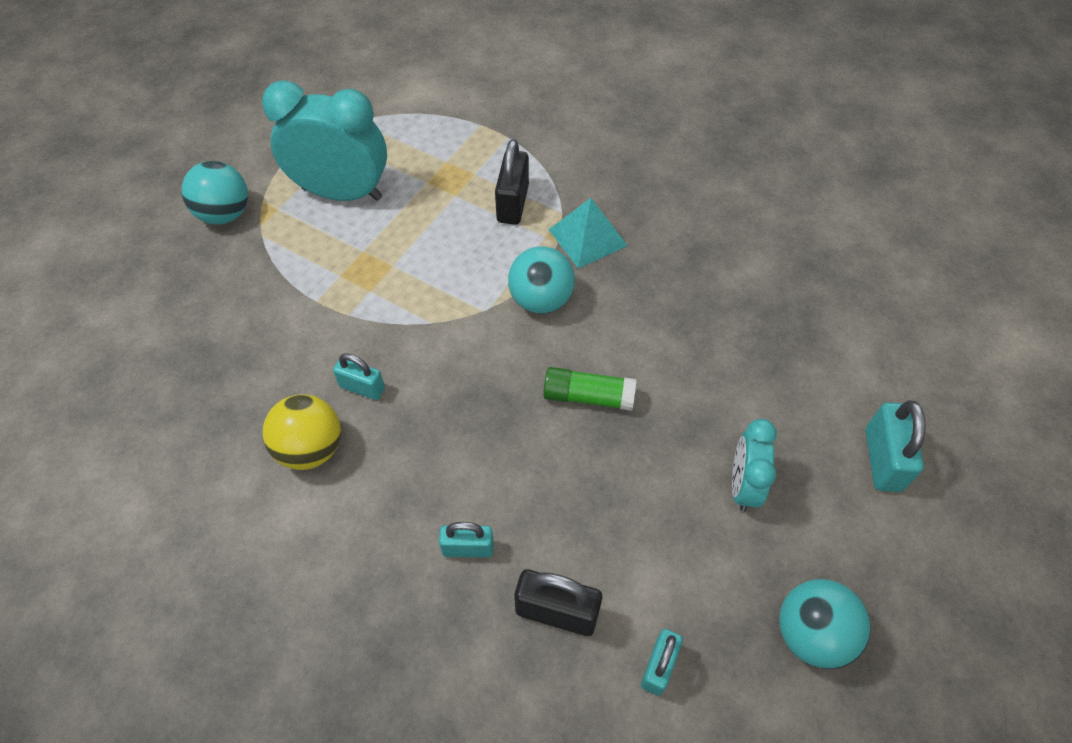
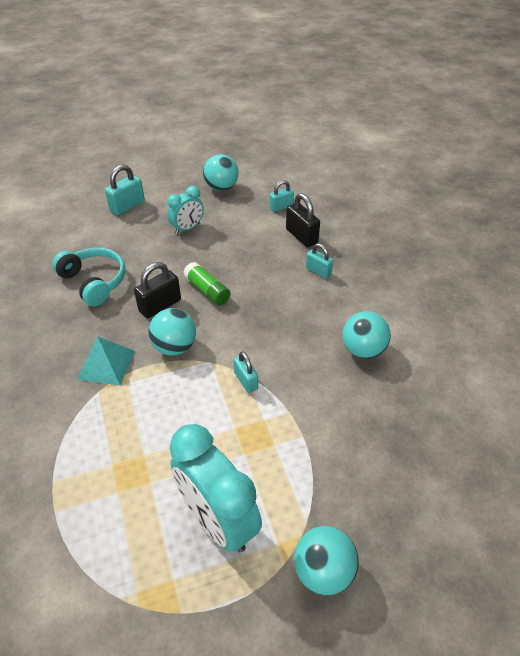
camera: 140 degrees left, 10 degrees down
yellow ball [263,394,341,470] -> turquoise ball [342,311,391,359]
turquoise padlock [333,353,385,400] -> turquoise padlock moved to [233,351,258,393]
black padlock [495,139,529,225] -> black padlock moved to [134,262,181,318]
none -> turquoise headphones [52,247,126,306]

